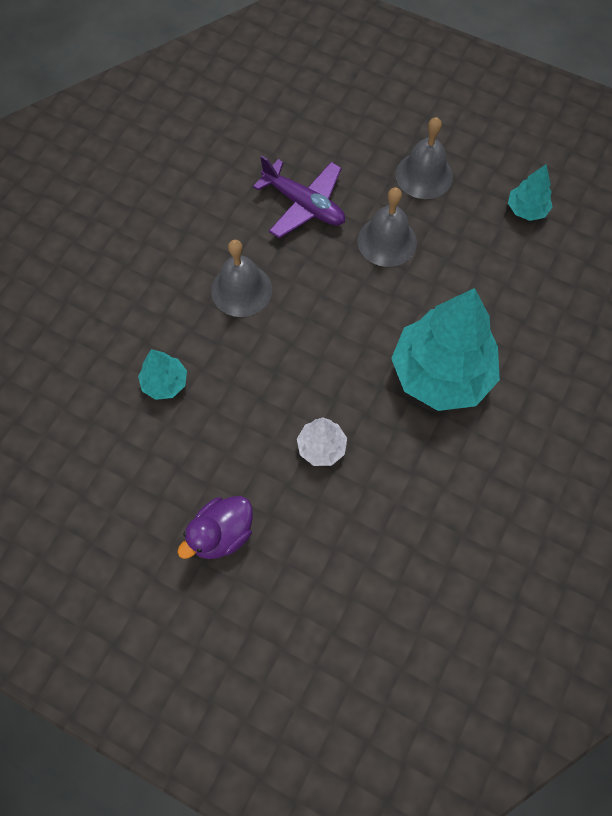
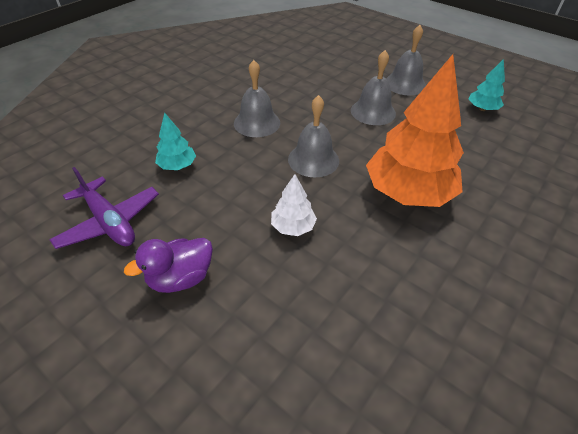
camera: 10 degrees right, 20 degrees down
purple plane [253,155,345,238] -> purple plane moved to [49,167,159,249]
turquoise tree [391,288,500,411] -> orange tree [366,54,464,207]
none -> grey bell [288,95,339,177]

